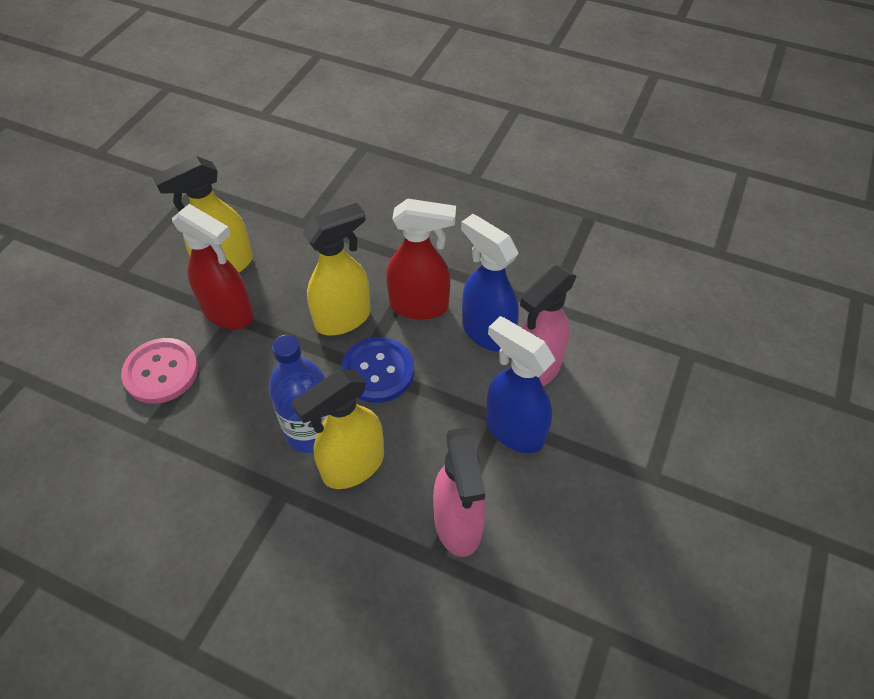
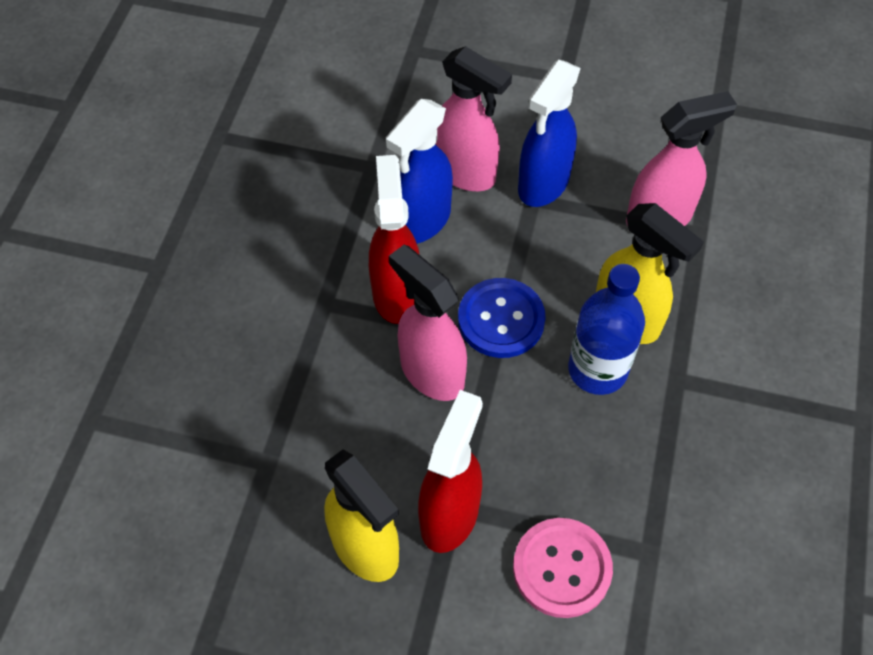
camera: 100 degrees left, 5 degrees up
yellow spray bottle [302,203,371,335] -> pink spray bottle [389,245,467,401]

